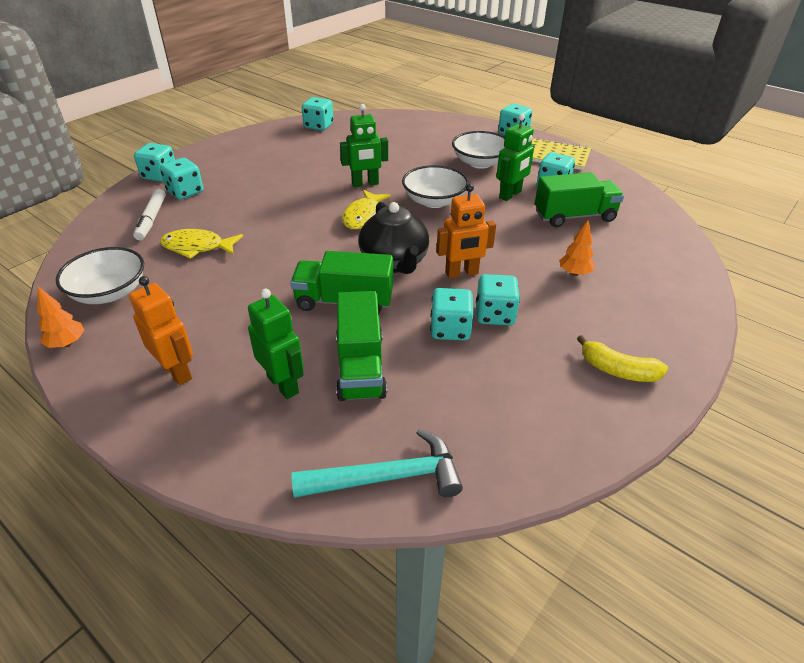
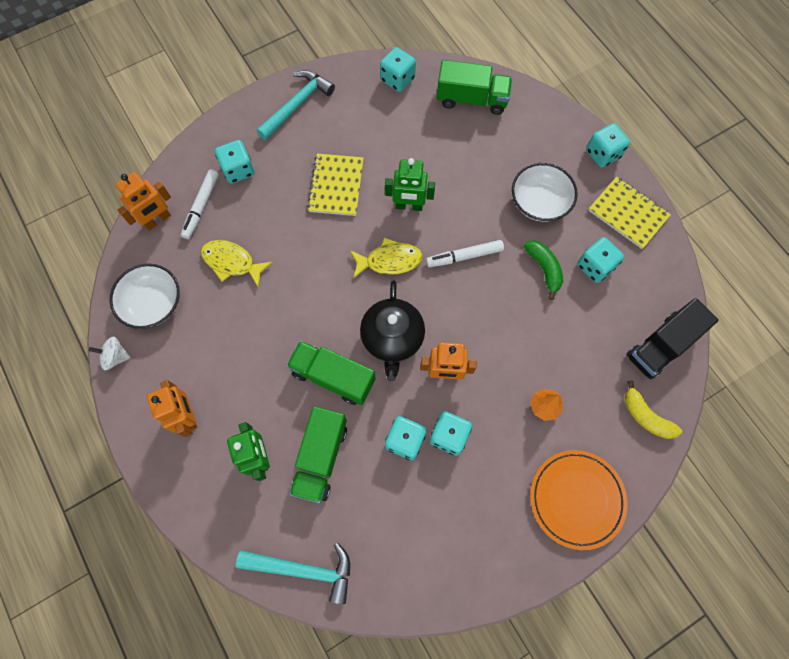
camera: 20 degrees right, 30 degrees up
orange tree [38,287,84,348] -> white spinning top [89,336,130,370]
turquoise dice [134,143,175,182] -> none
yellow fish [342,190,391,229] -> yellow fish turned 135 degrees counterclockwise [350,238,423,279]
white bowl [402,165,469,208] -> white marker [426,240,504,267]
green robot [496,114,535,201] -> green banana [524,240,563,300]
green truck [535,172,624,227] -> green truck moved to [437,60,512,115]
yellow banana [577,335,668,382] -> yellow banana moved to [625,380,682,439]
none -> orange robot [115,172,171,231]
none -> turquoise hammer [257,70,335,140]
none -> yellow notebook [307,154,364,216]
none -> orange plate [530,450,628,550]
none -> black truck [626,298,719,379]

